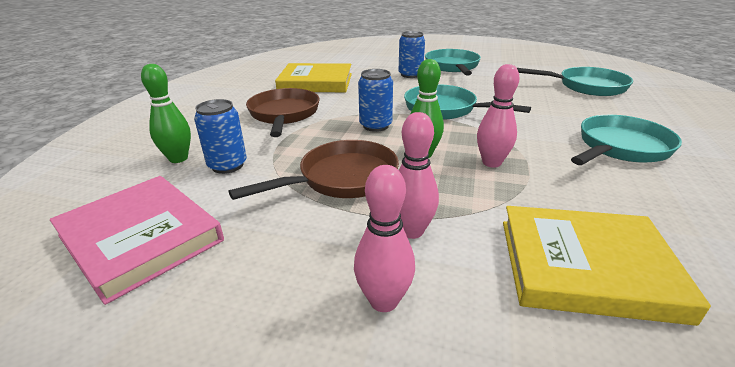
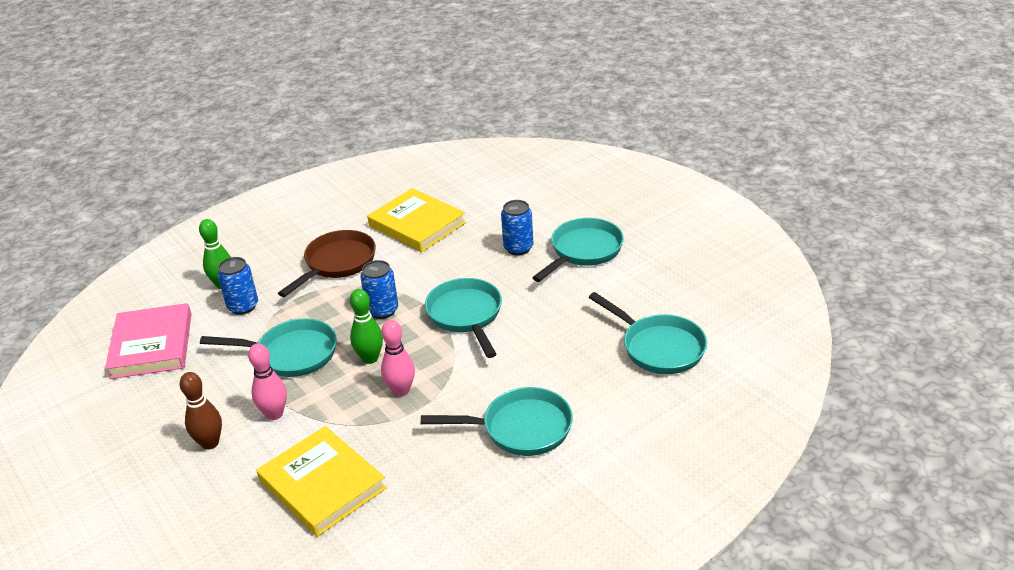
camera: 40 degrees right, 5 degrees up
brown pan [229,140,399,200] -> turquoise pan [200,318,337,377]
pink bowling pin [354,165,415,312] -> brown bowling pin [180,372,222,450]

